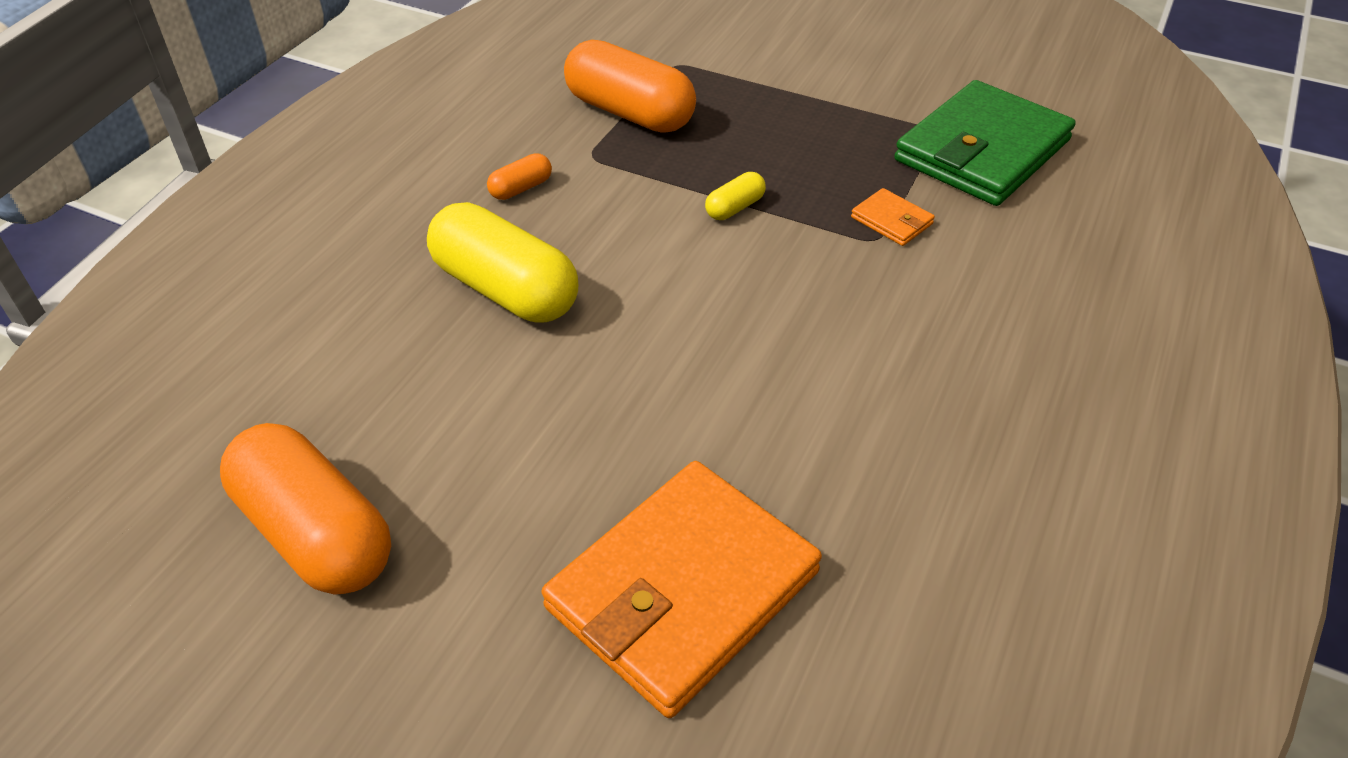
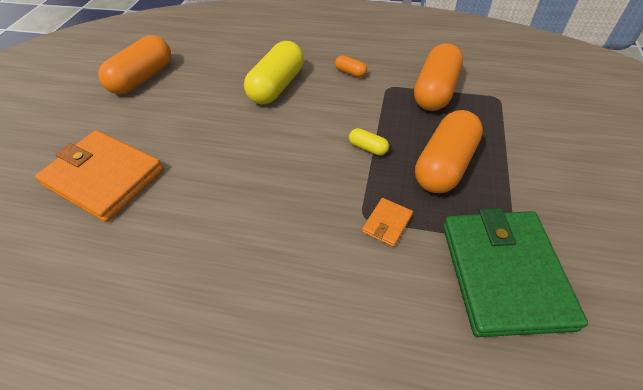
camera: 80 degrees right, 5 degrees up
green wallet [894,80,1076,206] -> green wallet turned 60 degrees clockwise [443,208,588,337]
none -> orange capsule [415,110,483,193]

